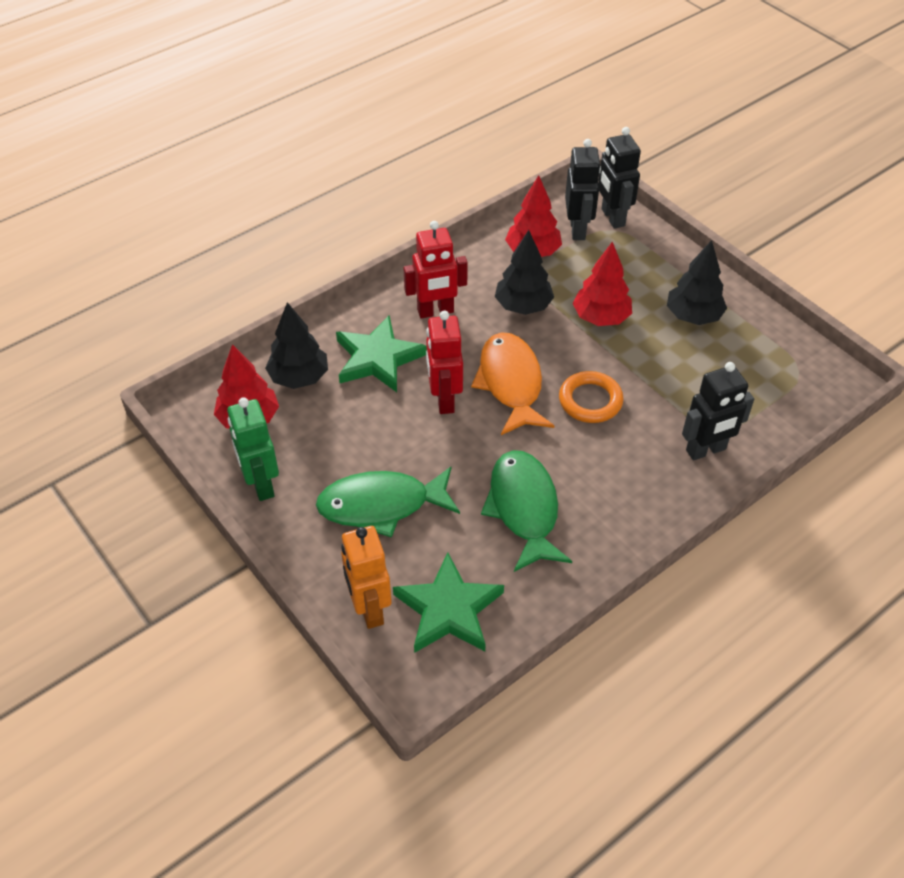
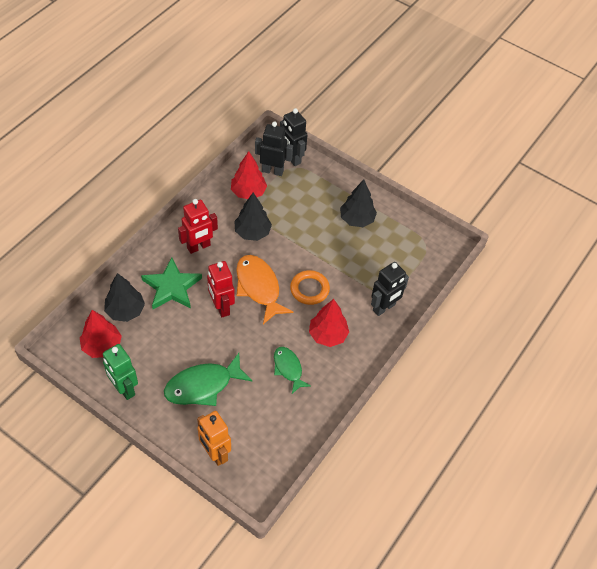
camera: 20 degrees left, 5 degrees up
green star [393,552,504,653] -> none
green fish [481,450,572,572] -> green fish [274,347,311,394], size x0.62
black robot [565,139,601,240] -> black robot turned 60 degrees counterclockwise [255,121,293,176]
red tree [573,241,632,326] -> red tree moved to [309,299,349,347]

